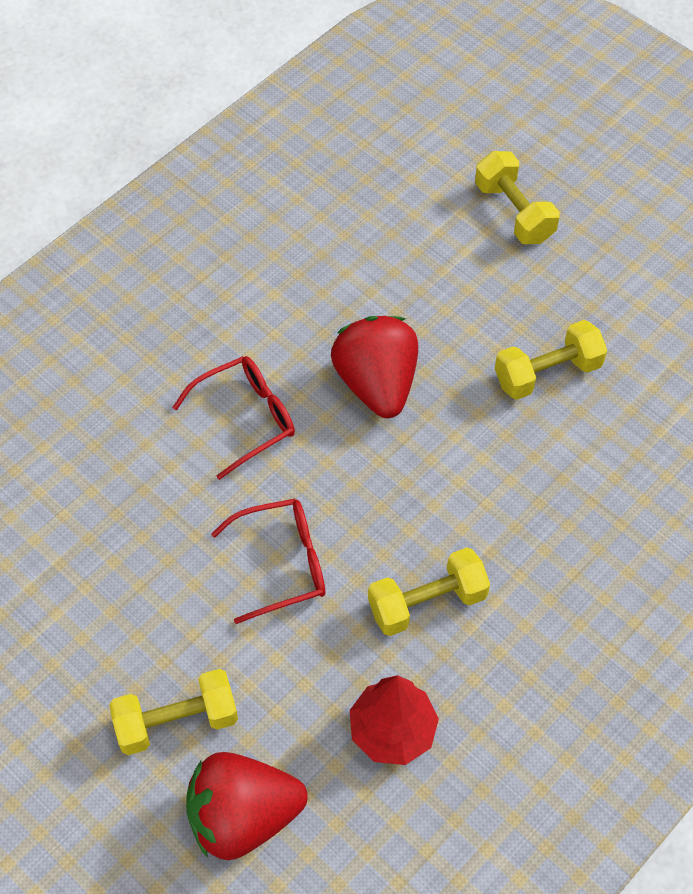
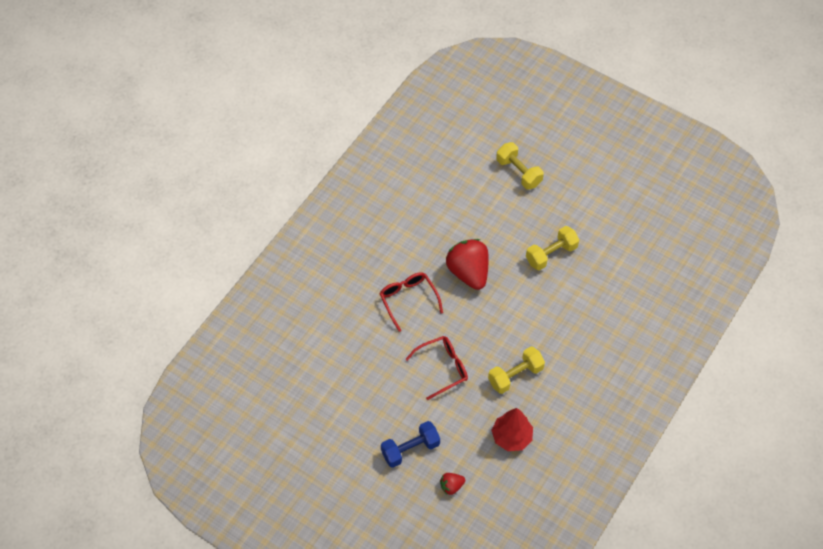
camera: 10 degrees left, 0 degrees up
yellow dumbbell [109,669,238,755] -> blue dumbbell [381,421,440,468]
red glasses [172,356,295,480] -> red glasses turned 75 degrees counterclockwise [380,272,443,332]
red strawberry [186,752,308,860] -> red strawberry [440,473,465,495], size x0.46

